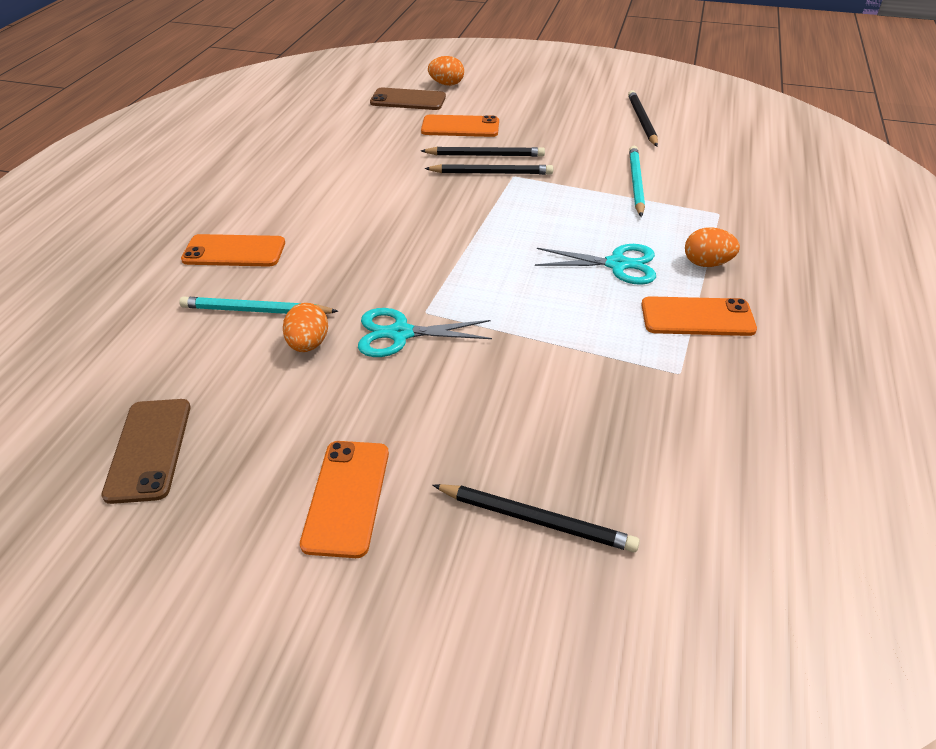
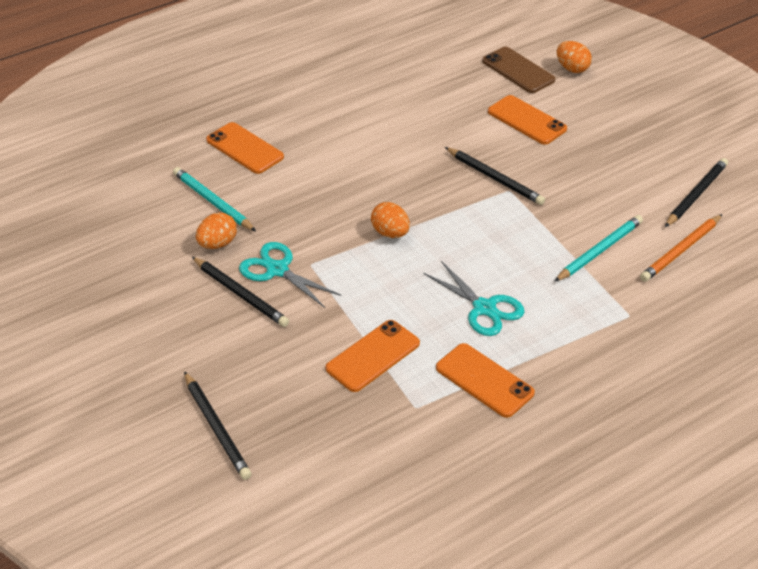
camera: 40 degrees right, 0 degrees up
brown phone [101,399,191,504] -> none
orange phone [300,441,389,558] -> orange phone moved to [326,320,420,392]
black pencil [421,147,545,157] -> black pencil moved to [192,257,289,327]
orange egg [685,227,740,267] -> orange egg moved to [371,202,410,238]
none -> orange pencil [640,214,723,282]

